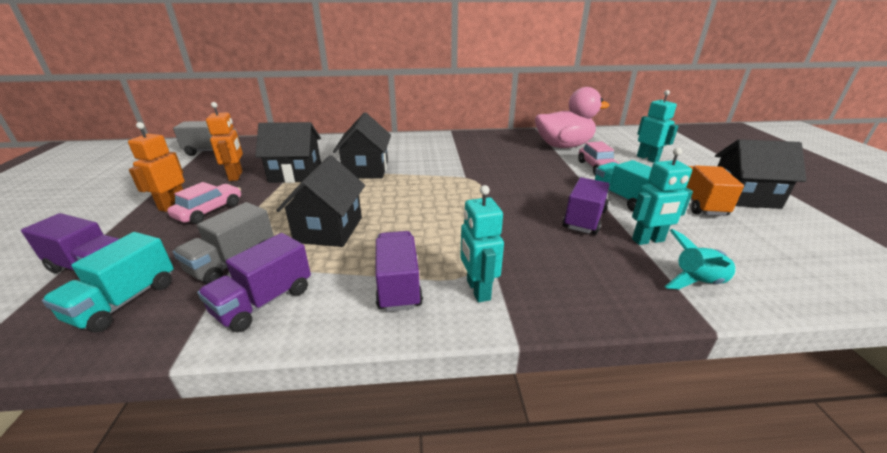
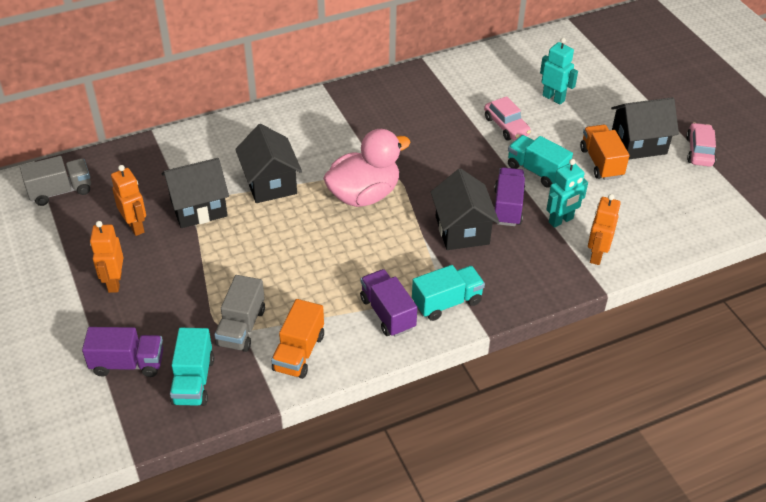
camera: 20 degrees left, 15 degrees up
pink car [167,182,241,224] -> pink car moved to [686,123,716,167]
purple truck [197,233,311,332] -> orange truck [271,299,324,379]
black house [276,155,365,247] -> black house moved to [431,168,500,250]
turquoise robot [460,185,504,302] -> turquoise truck [412,265,485,321]
pink duck [535,87,610,148] -> pink duck moved to [323,129,411,207]
turquoise rocket [665,229,736,289] -> orange robot [588,194,621,265]

